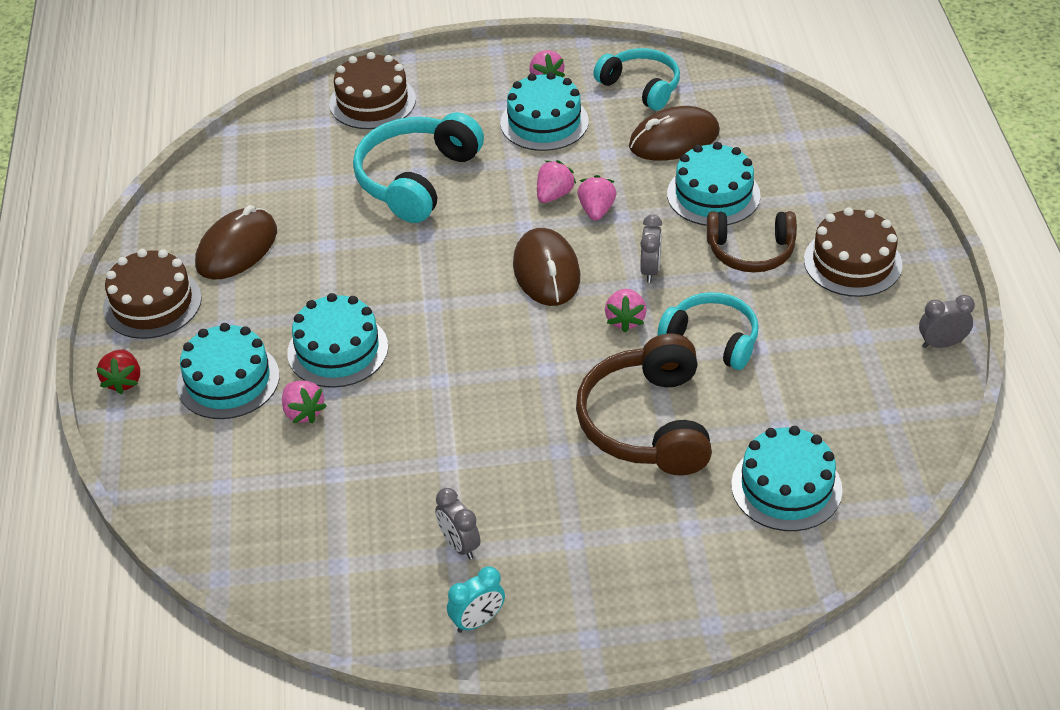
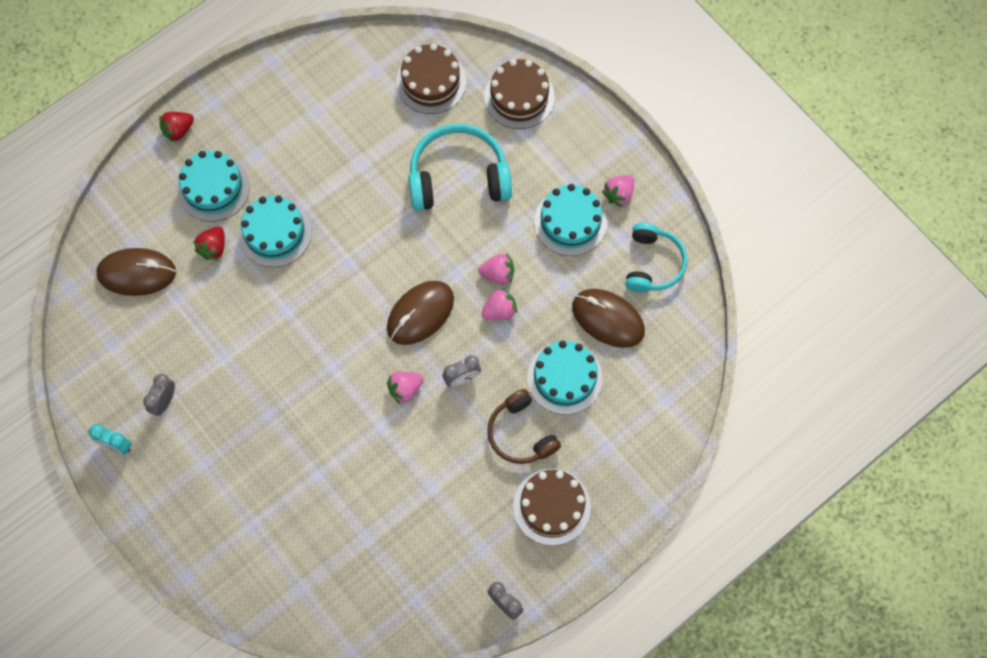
camera: 55 degrees right, 25 degrees up
brown cake [103,249,202,339] -> brown cake moved to [396,44,466,114]
brown mouse [195,205,277,279] -> brown mouse moved to [96,248,176,296]
pink strawberry [282,381,327,423] -> red strawberry [193,227,225,260]
brown headphones [576,333,712,475] -> none
turquoise headphones [658,292,759,370] -> none
turquoise cake [731,426,843,531] -> none

